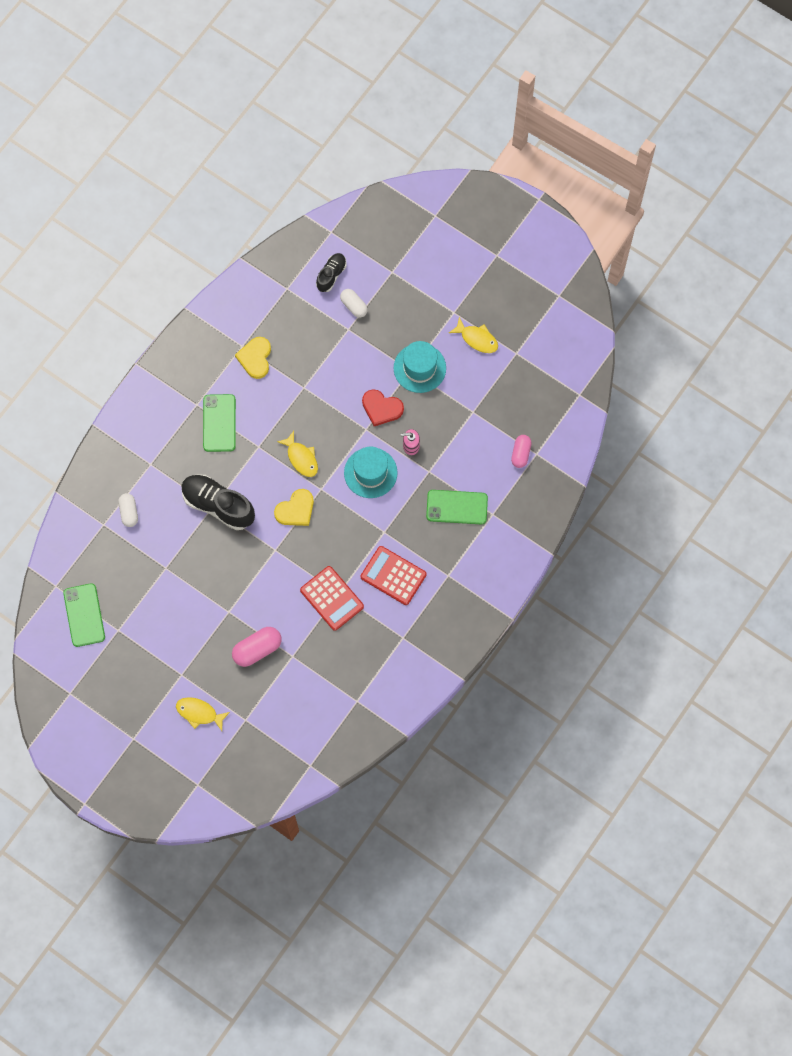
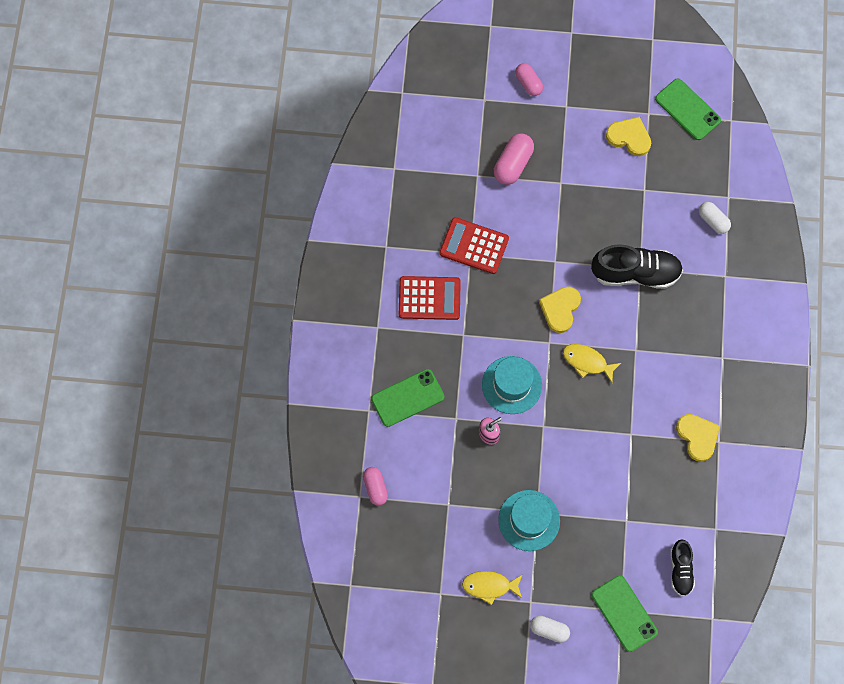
camera: 150 degrees right, 0 degrees up
yellow fish [176,697,230,731] -> pink capsule [515,63,543,96]
green phone [203,394,236,452] -> green phone moved to [592,575,658,652]
white capsule [340,289,368,318] -> white capsule moved to [530,616,570,643]
red heart [362,389,404,426] -> none
none -> yellow heart [606,117,651,156]

